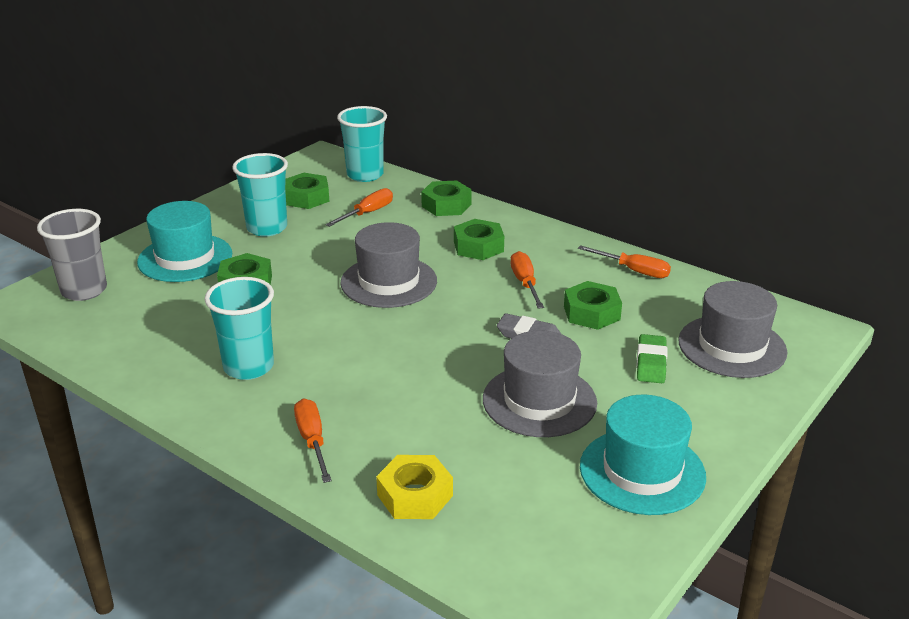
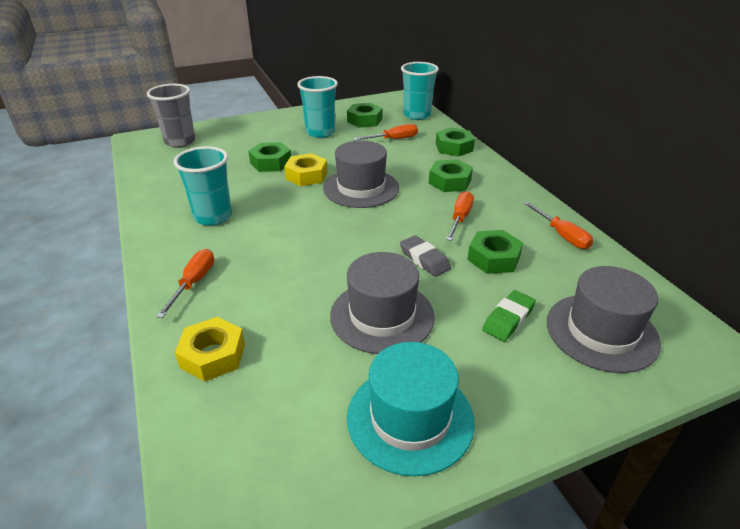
camera: 30 degrees right, 5 degrees up
turquoise hat [137,201,232,282] -> none
none -> yellow nut [284,153,327,186]

